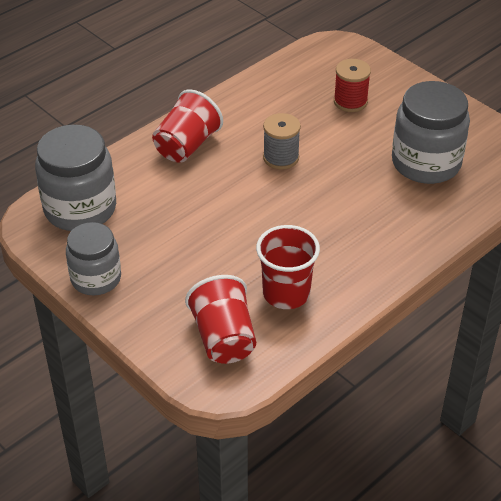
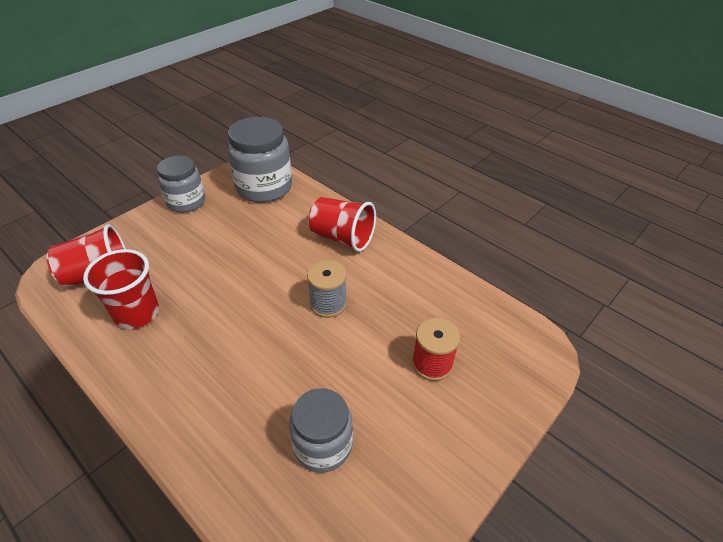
camera: 85 degrees right, 0 degrees up
grey jar [392,81,470,184] -> grey jar [289,388,353,473], size x0.65

